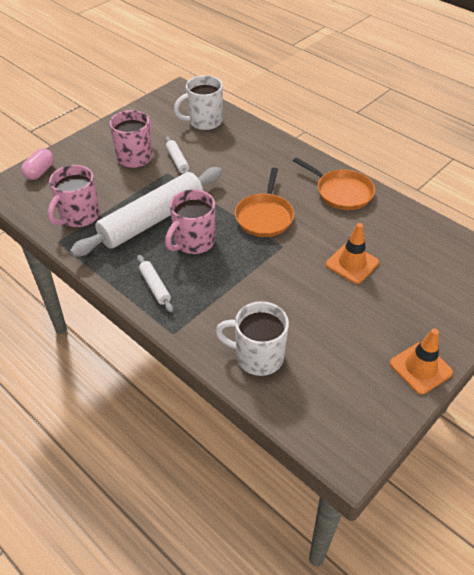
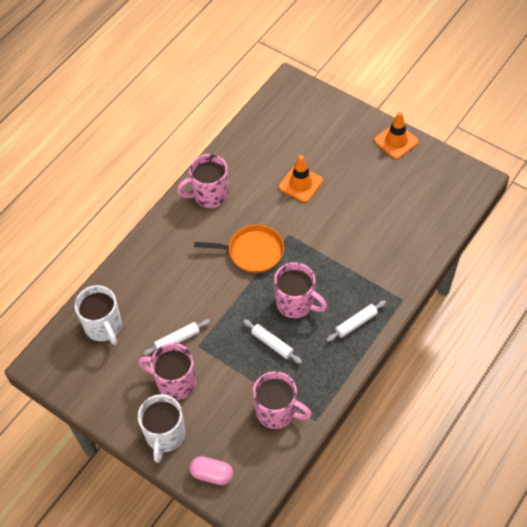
camera: 95 degrees left, 10 degrees up
white rolling pin [70,167,222,257] -> white rolling pin [243,319,302,364], size x0.42
white mug [215,301,289,376] -> white mug moved to [138,394,185,463]
orange pan [293,157,375,210] -> pink mug [177,154,229,208]

